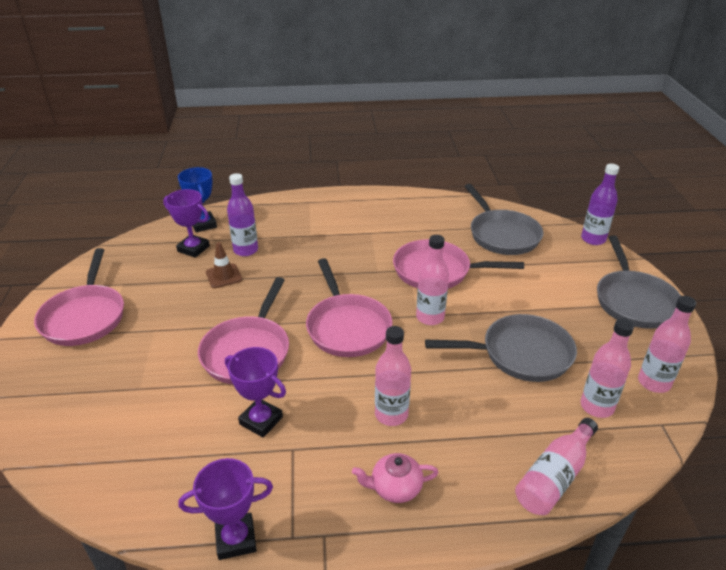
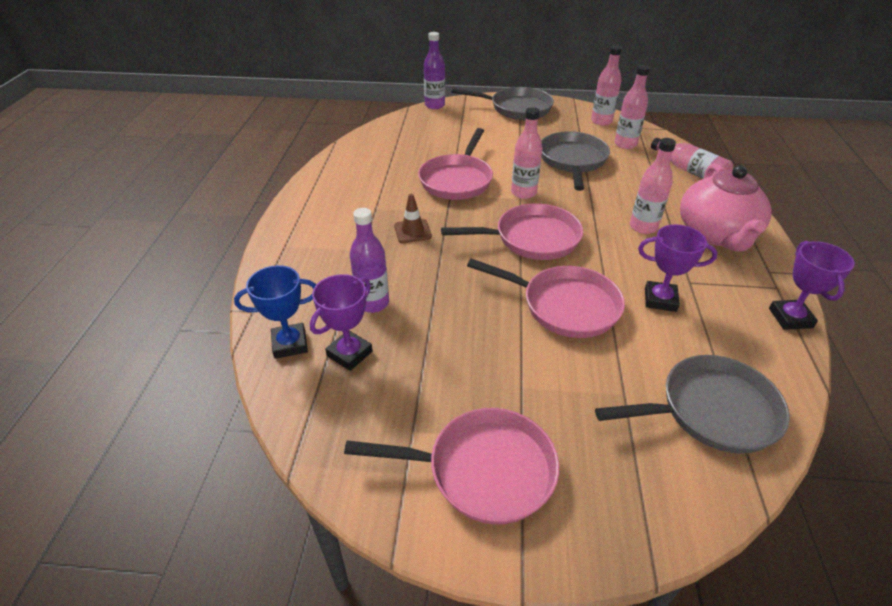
camera: 80 degrees left, 5 degrees up
brown traffic cone [206,242,242,288] -> brown traffic cone moved to [394,194,432,243]
purple trophy [225,347,286,438] -> purple trophy turned 60 degrees clockwise [638,225,717,312]
pink teapot [352,453,439,503] -> pink teapot [680,163,771,252], size x2.11
grey pan [464,184,543,255] -> grey pan moved to [595,355,790,454]

